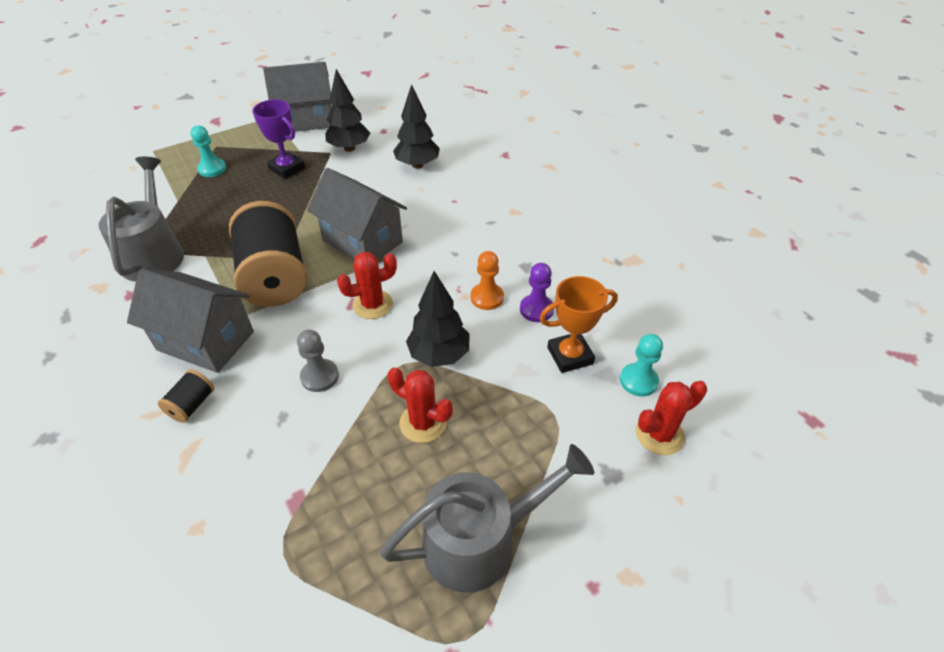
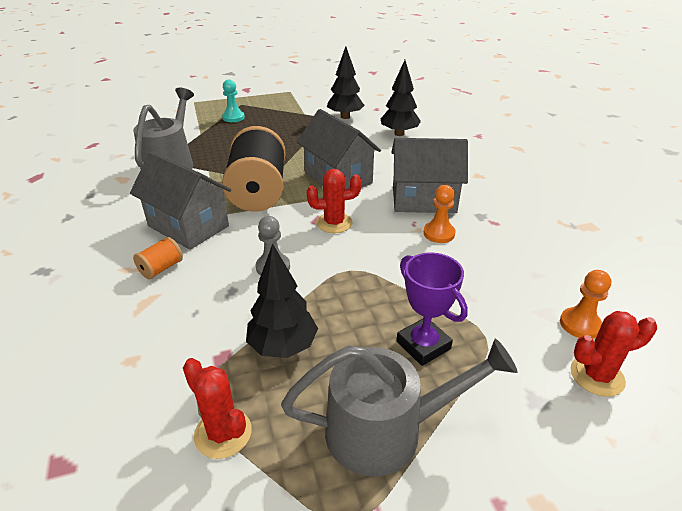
camera: 15 degrees right, 10 degrees down
black spool [158,369,215,423] -> orange spool [133,237,183,279]
purple trophy [252,99,305,179] -> purple trophy moved to [396,252,468,366]
grey house [263,62,331,132] -> grey house moved to [391,138,468,213]
red cactus [388,367,453,443] -> red cactus moved to [183,358,252,459]
black tree [406,271,470,367] -> black tree moved to [246,244,318,358]
purple pawn [520,263,554,322] -> none
orange trophy [539,276,618,373] -> none
turquoise pawn [620,334,663,397] -> orange pawn [560,270,611,338]

